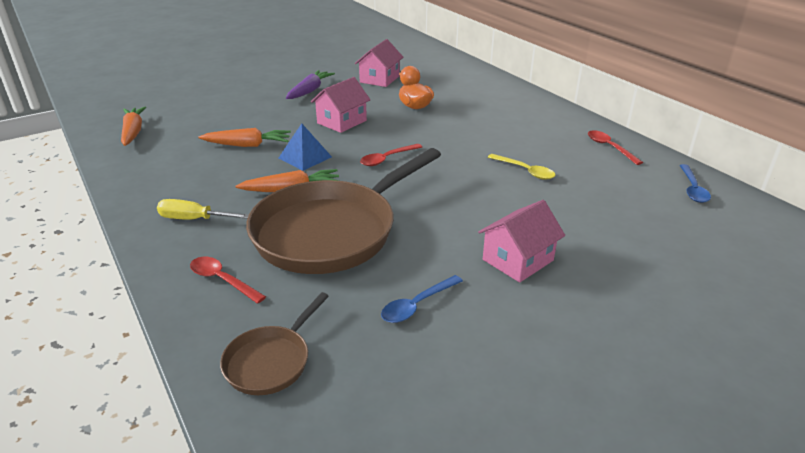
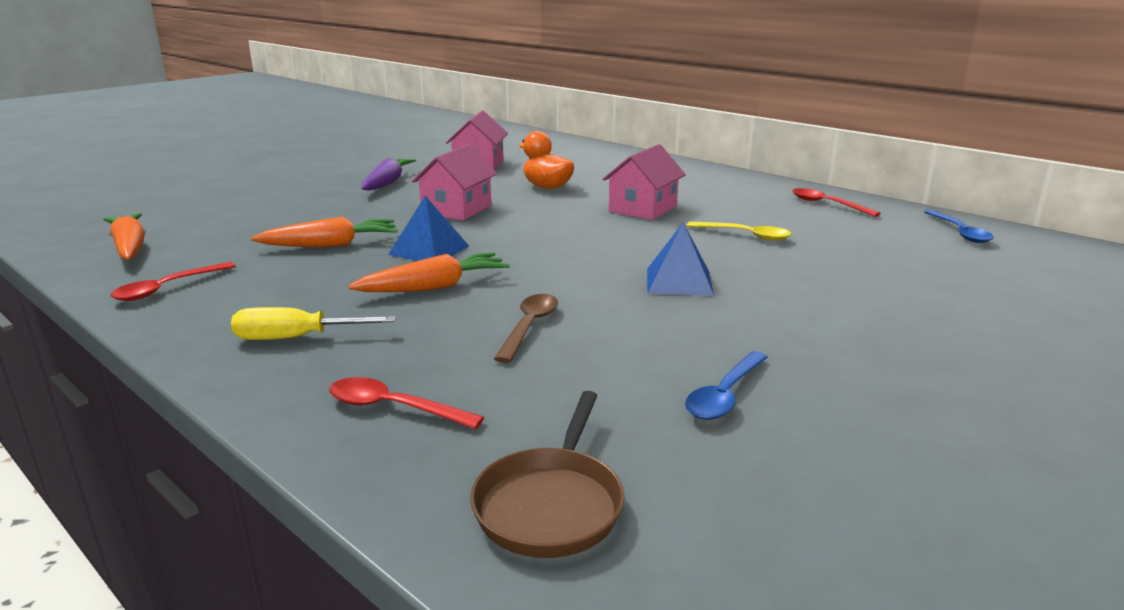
camera: 15 degrees left, 10 degrees down
brown pan [246,148,441,274] -> brown spoon [494,294,558,363]
red spoon [360,144,422,166] -> red spoon moved to [110,262,235,301]
pink house [478,200,565,283] -> pink house moved to [603,144,686,220]
none -> blue pyramid [647,222,714,296]

